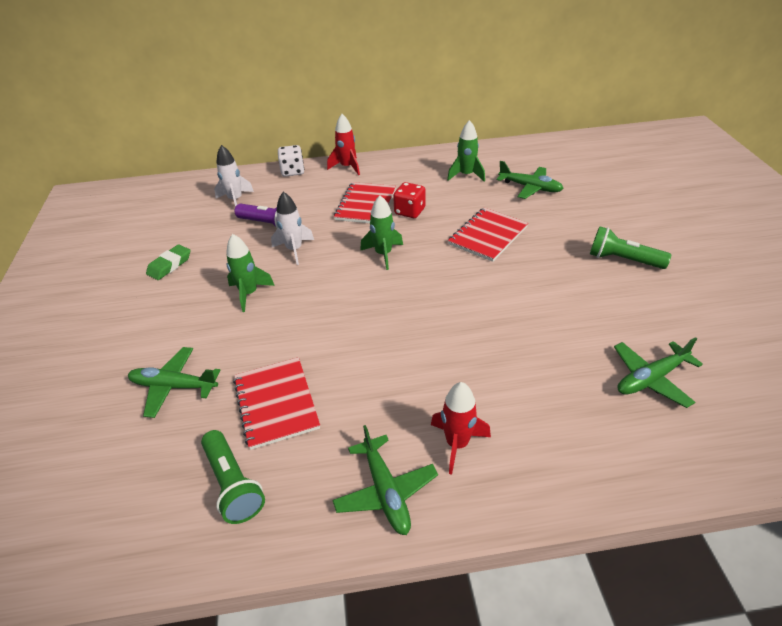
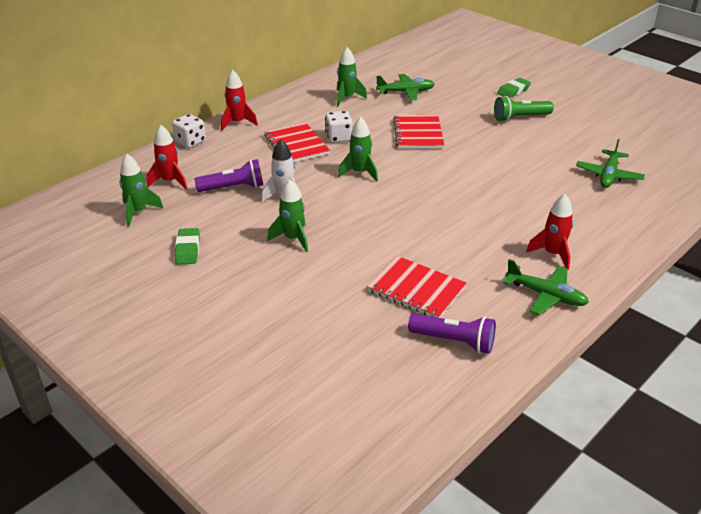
camera: 40 degrees left, 5 degrees down
green plane [128,347,220,418] -> none
green flashlight [201,430,265,524] -> purple flashlight [408,314,496,354]
white rocket [214,145,254,207] -> red rocket [147,125,187,189]
red dice [393,182,425,218] -> white dice [325,111,352,143]
none -> green rocket [119,154,164,226]
none -> green eraser [497,78,531,98]

